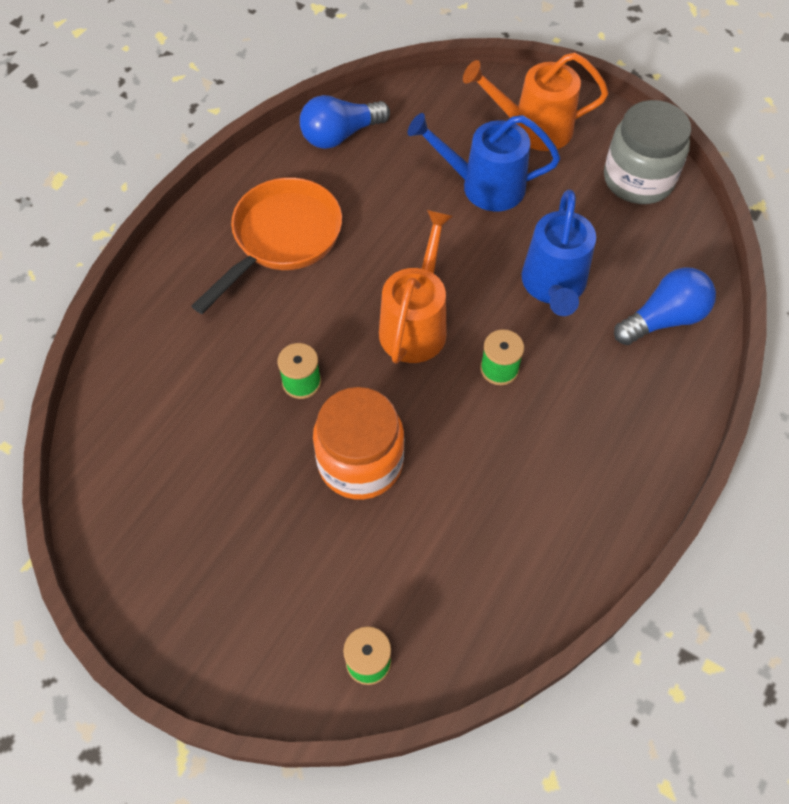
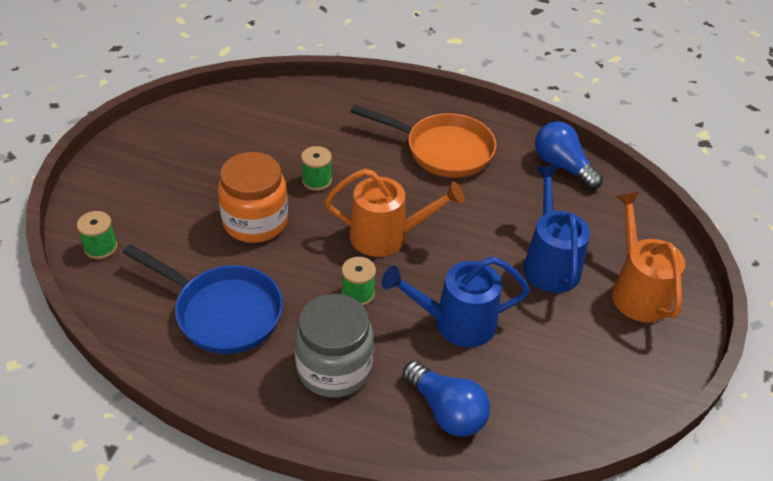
camera: 75 degrees right, 15 degrees down
grey jar [604,100,691,204] -> grey jar moved to [295,294,374,397]
none -> blue pan [123,244,283,354]

